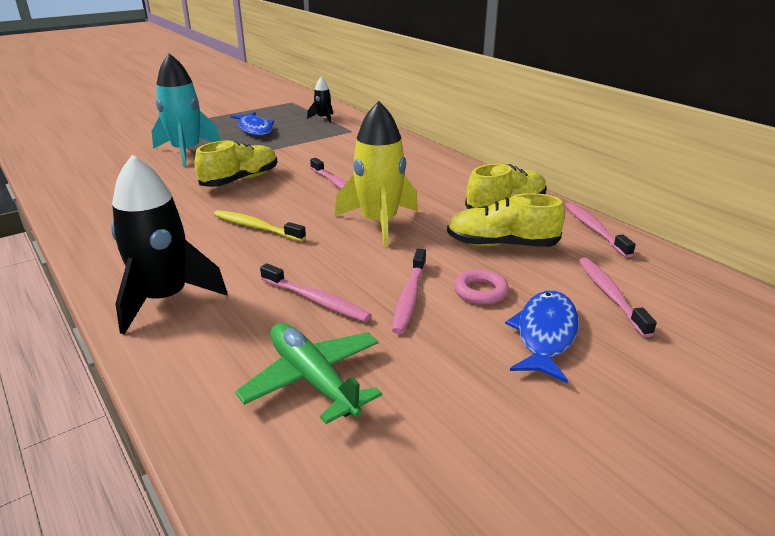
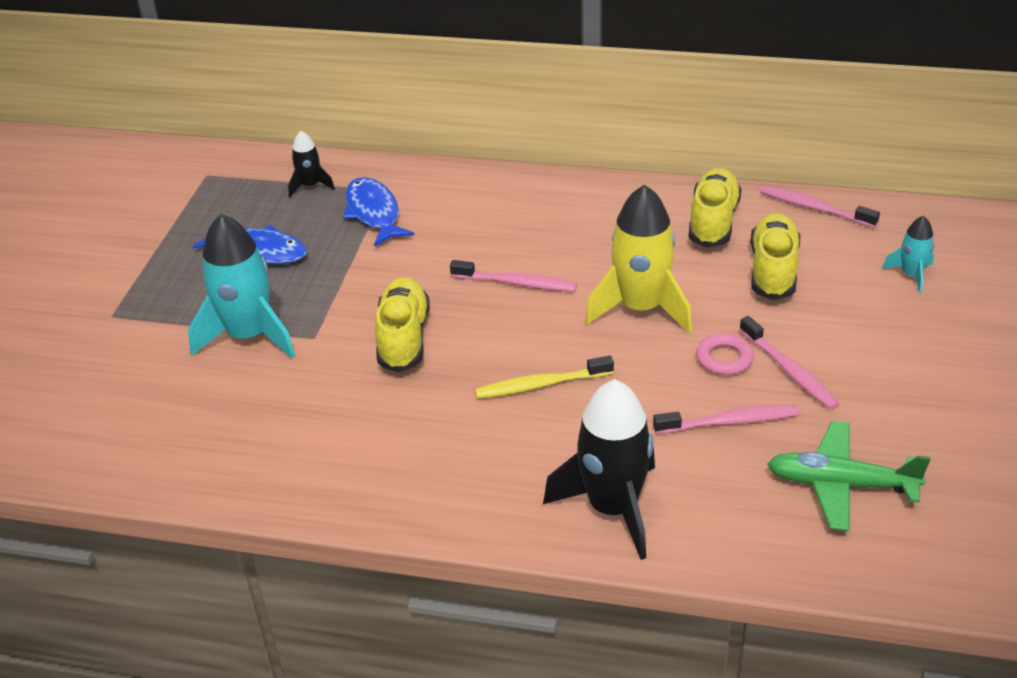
camera: 40 degrees left, 10 degrees up
yellow shoe [447,193,565,247] -> yellow shoe turned 135 degrees clockwise [750,213,800,300]
pink ring [454,269,509,304] -> pink ring moved to [696,333,754,376]
blue fish [505,291,579,383] -> blue fish moved to [343,177,414,247]
pink toothbrush [579,258,657,337] -> turquoise rocket [882,216,934,294]

